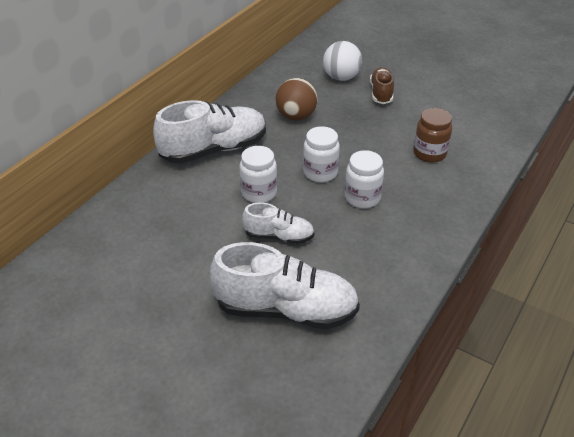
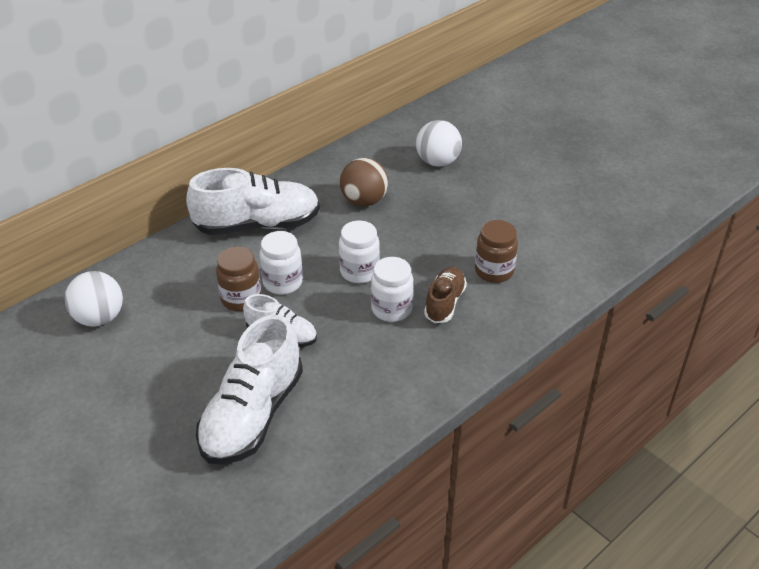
camera: 15 degrees right, 0 degrees up
white shoe [210,242,360,329] -> white shoe turned 90 degrees clockwise [196,314,303,465]
brown shoe [370,67,394,104] -> brown shoe moved to [424,267,467,323]
none -> white ball [65,271,123,327]
none -> brown jar [216,247,261,311]

